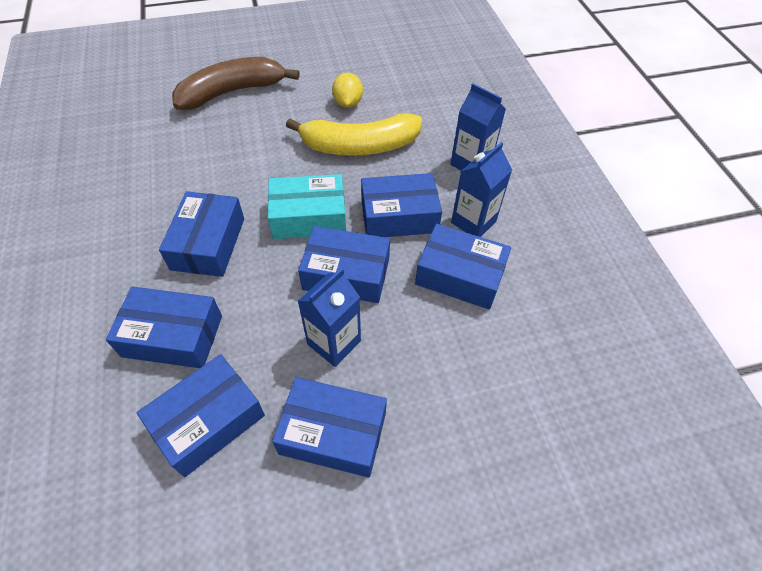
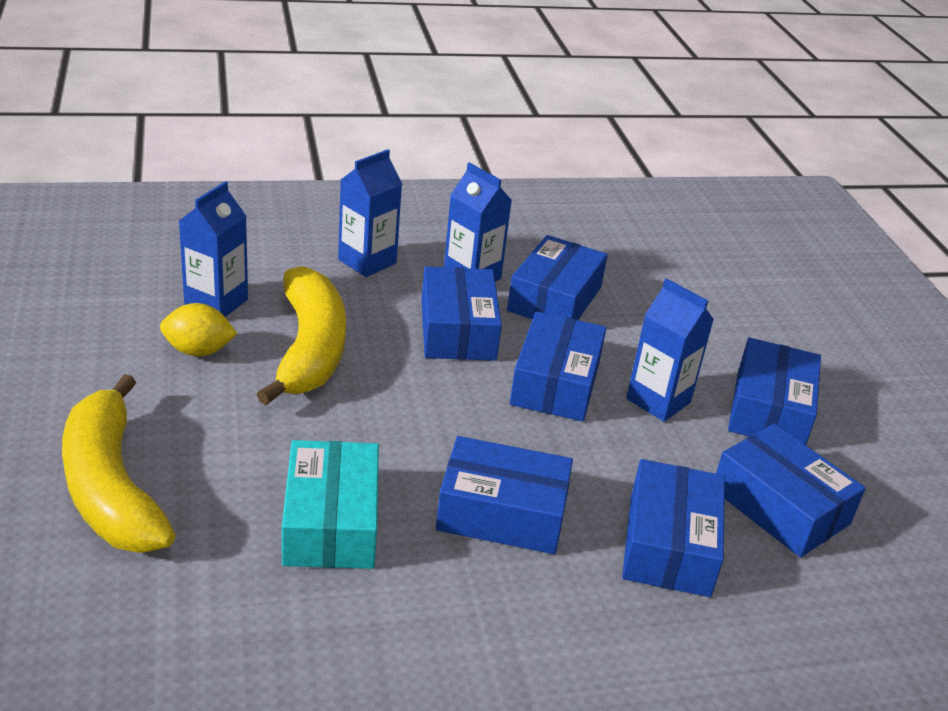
camera: 90 degrees left, 20 degrees down
brown banana [172,57,300,110] -> yellow banana [62,374,175,553]
turquoise box [268,174,346,239] -> turquoise box moved to [282,440,379,569]
none -> blue carton [179,181,248,317]

